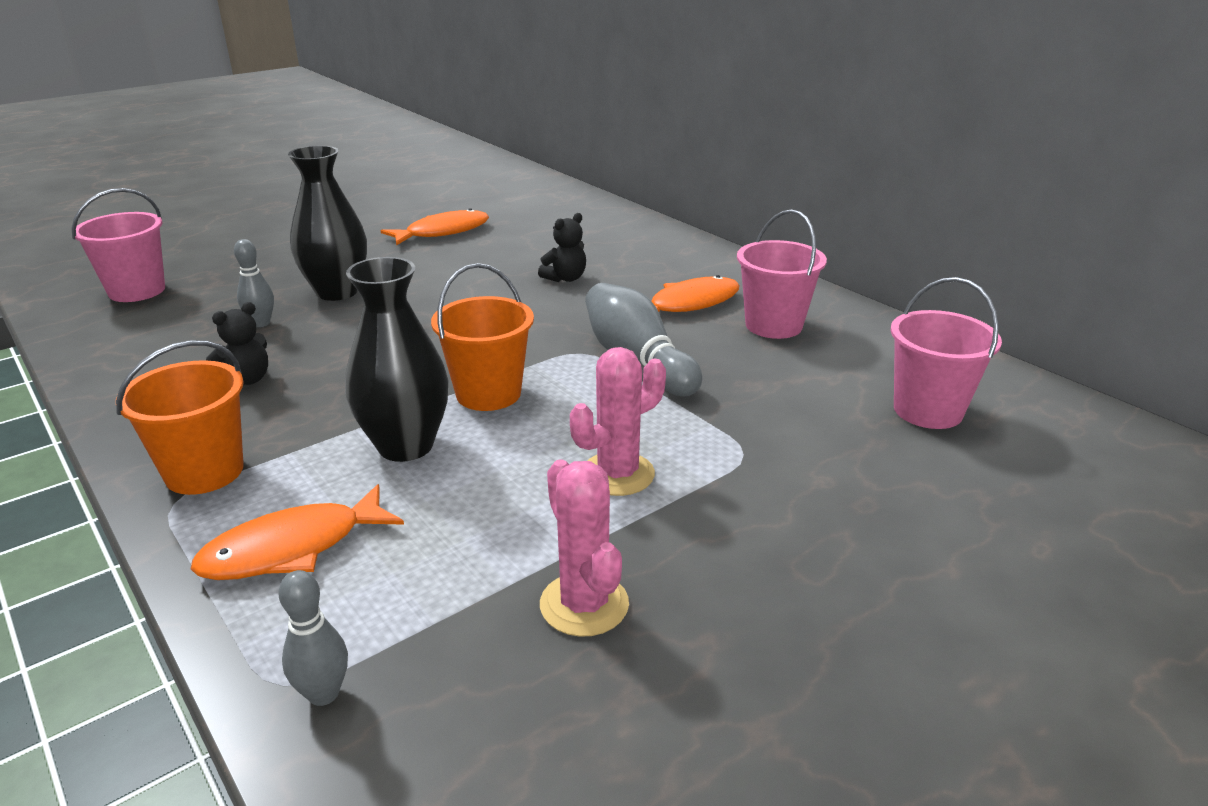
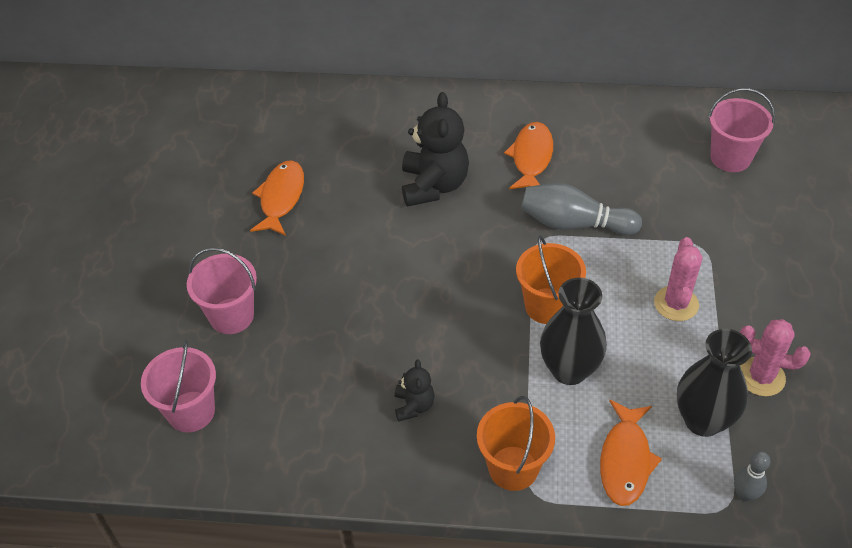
camera: 45 degrees left, 20 degrees up
grey bowling pin [234,239,274,327] -> none
black vase [288,145,367,301] -> black vase moved to [677,329,752,437]
black teddy bear [538,213,586,282] -> black teddy bear [402,92,469,207], size x1.96
pink bucket [737,209,827,339] -> pink bucket moved to [187,248,257,334]

